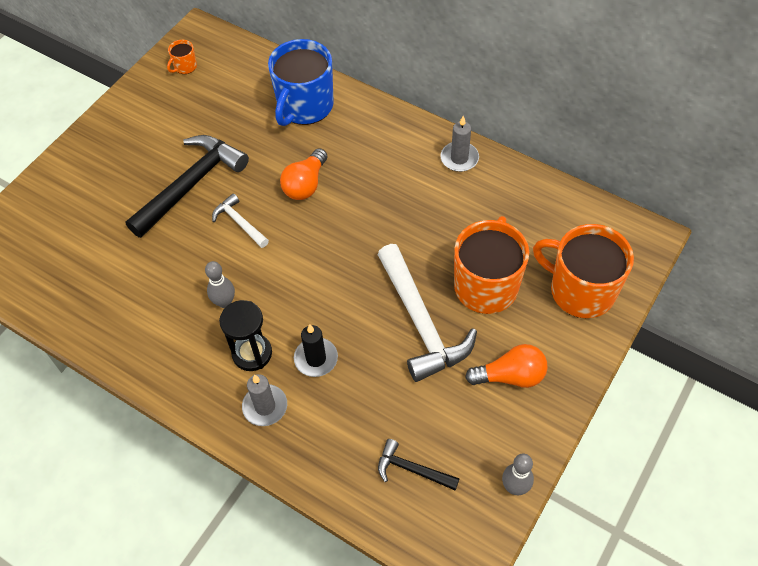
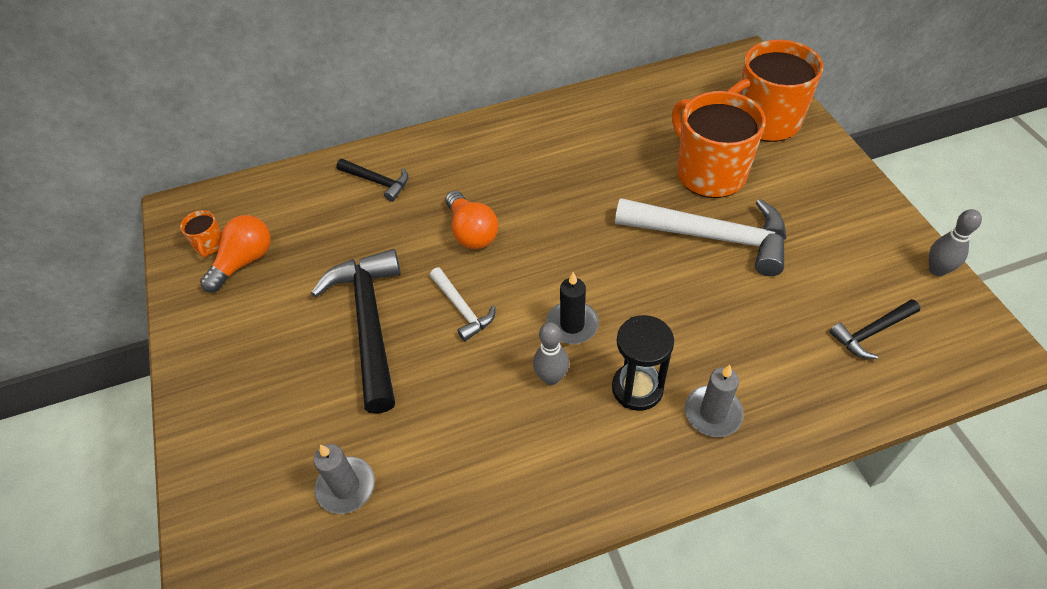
camera: 50 degrees left, 5 degrees down
white hammer [212,193,269,248] -> white hammer turned 120 degrees counterclockwise [430,268,496,341]
blue mug [268,39,334,126] -> black hammer [336,159,409,202]
black candle [294,324,338,377] -> black candle moved to [546,272,599,344]
grey candle [440,116,479,172] -> grey candle moved to [314,444,375,514]
orange light bulb [465,344,548,388] -> orange light bulb moved to [200,215,271,293]

